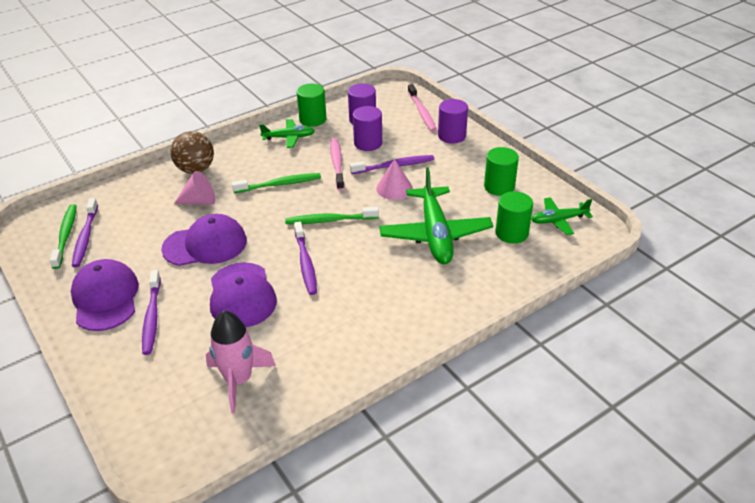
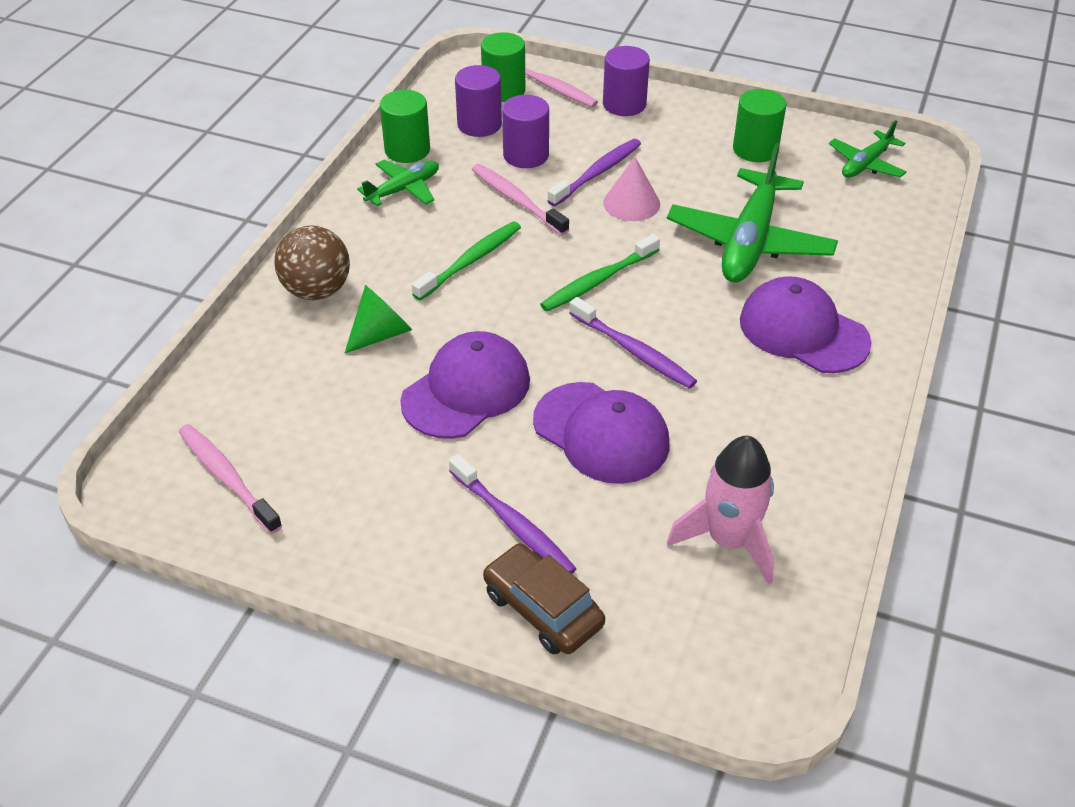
camera: 35 degrees left, 5 degrees up
green toothbrush [50,204,77,269] -> pink toothbrush [179,424,282,534]
purple cap [71,259,139,331] -> purple cap moved to [740,276,872,373]
purple toothbrush [72,198,98,267] -> none
pink cone [174,171,215,205] -> green cone [345,285,412,353]
green plane [379,167,493,264] -> green plane turned 60 degrees clockwise [667,143,838,283]
green cylinder [495,191,533,244] -> green cylinder moved to [481,32,525,102]
none -> brown car [483,543,605,655]

